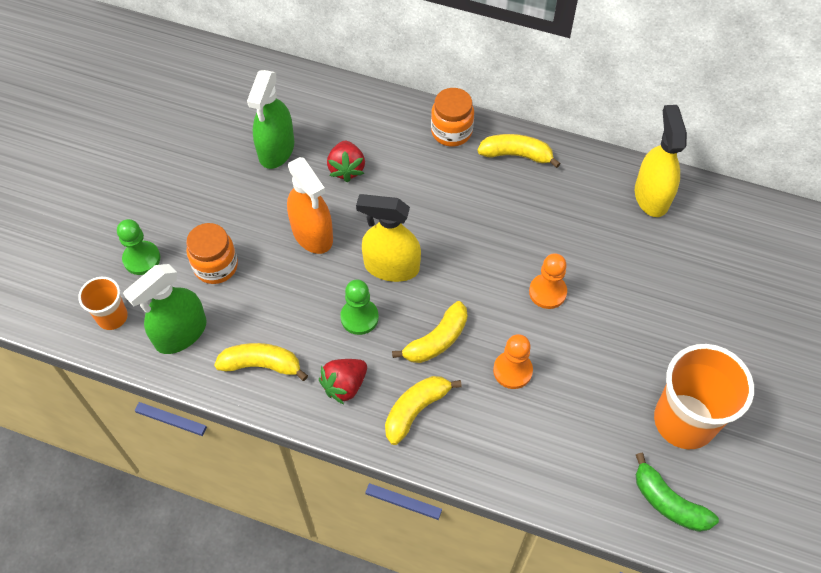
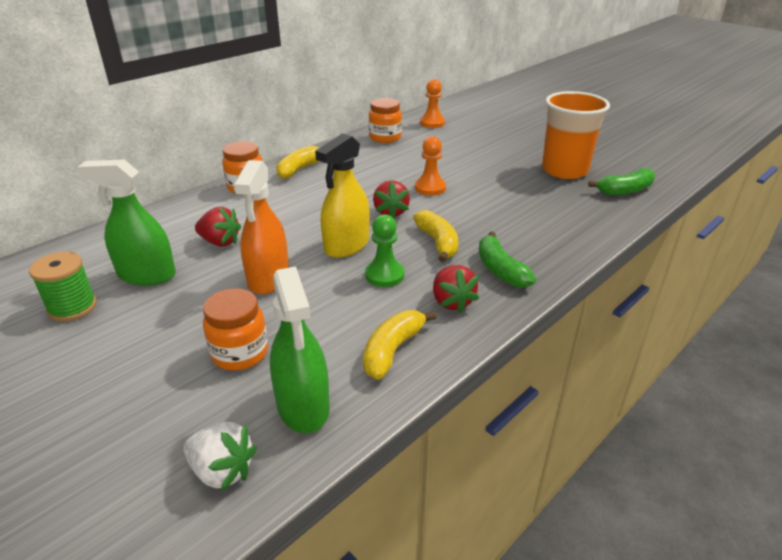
camera: 65 degrees left, 25 degrees down
orange cup [78,277,128,330] -> white strawberry [183,422,257,492]
green pawn [117,219,160,275] -> none
green spray bottle [247,70,294,169] -> green spray bottle turned 150 degrees clockwise [77,159,176,286]
orange spray bottle [287,157,333,254] -> orange spray bottle turned 105 degrees clockwise [233,160,289,294]
yellow banana [385,376,462,445] -> green banana [479,232,536,288]
orange pawn [493,334,533,389] -> orange pawn moved to [420,79,445,128]
yellow spray bottle [635,105,687,217] -> orange jar [369,98,402,143]
none -> green spool [29,252,97,322]
none -> red strawberry [373,180,410,219]

